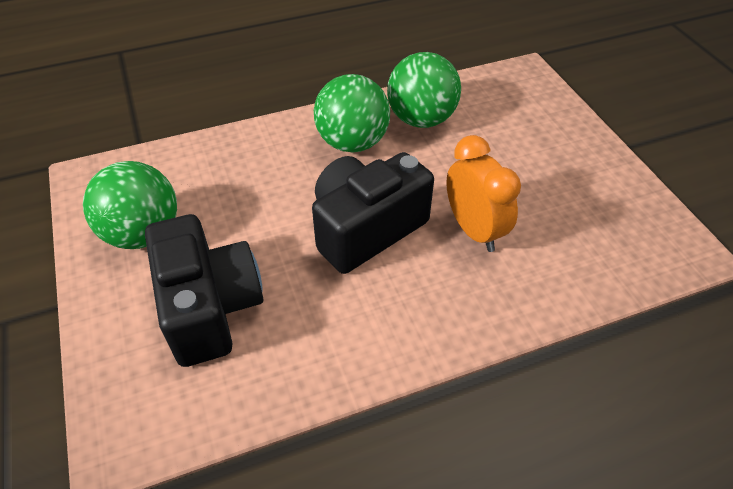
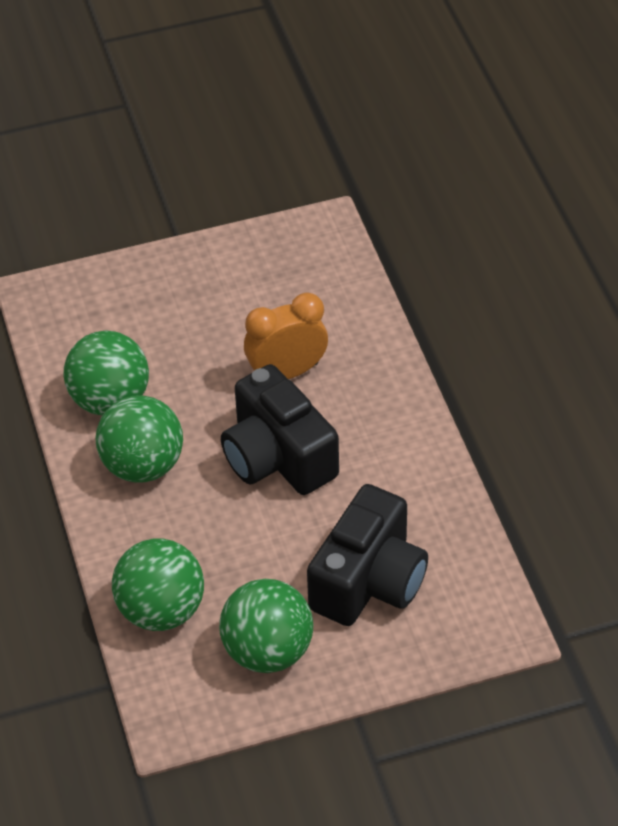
camera: 85 degrees left, 0 degrees up
black camera [145,214,263,367] -> black camera turned 135 degrees clockwise [307,484,428,626]
none -> green ball [112,539,204,631]

